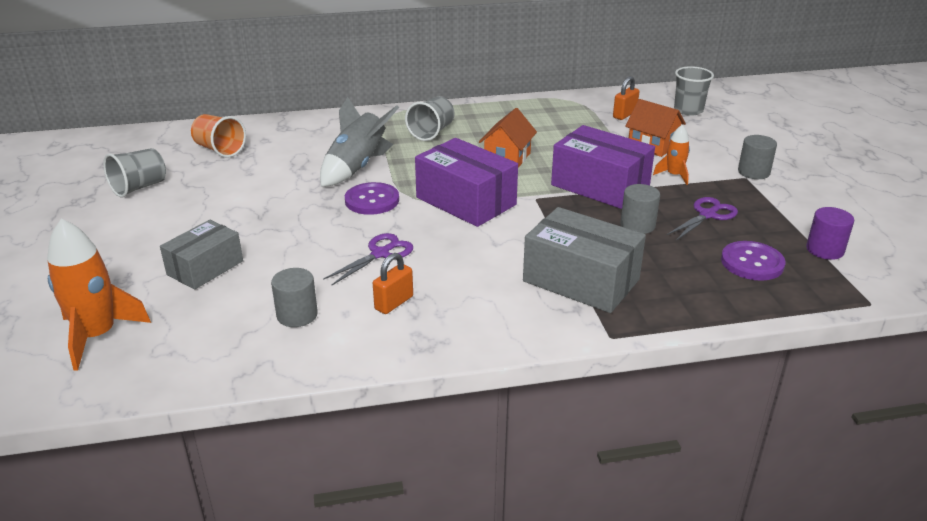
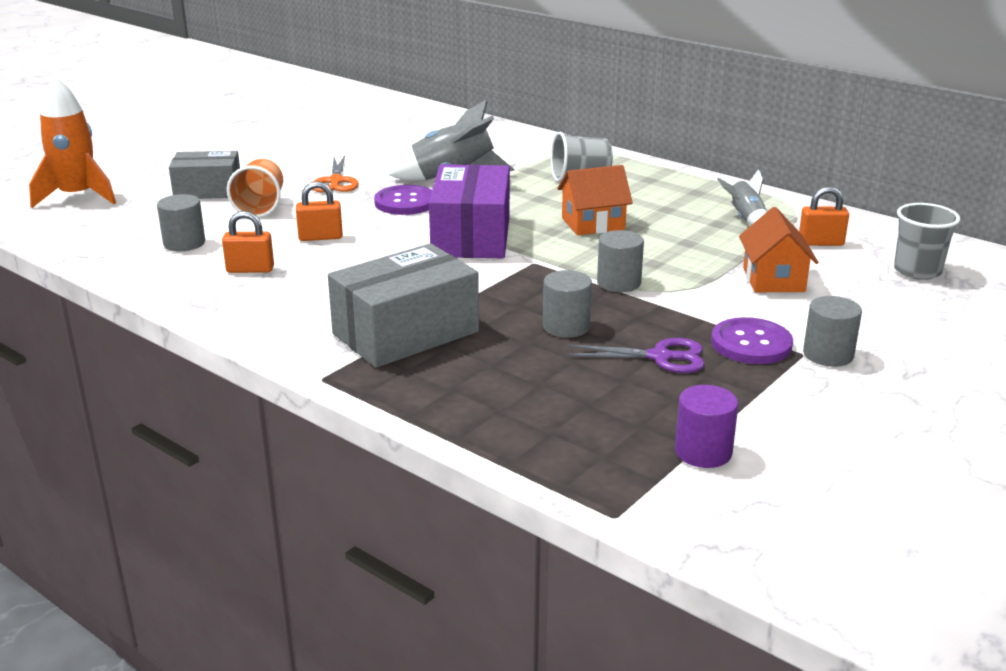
camera: 50 degrees right, 5 degrees down
grey cup [103,148,166,198] -> none
orange cup [191,114,246,158] -> orange cup moved to [227,159,283,218]
purple scissors [323,233,413,285] -> orange padlock [296,181,343,241]
grey box [523,207,646,313] -> grey box turned 60 degrees clockwise [328,243,479,368]
purple box [551,125,655,209] -> grey cylinder [597,230,644,292]
orange rocket [653,125,690,185] -> none
purple button [721,241,785,281] -> purple button moved to [711,317,793,364]
none -> orange scissors [313,155,359,192]
none -> grey rocket [717,169,767,225]

